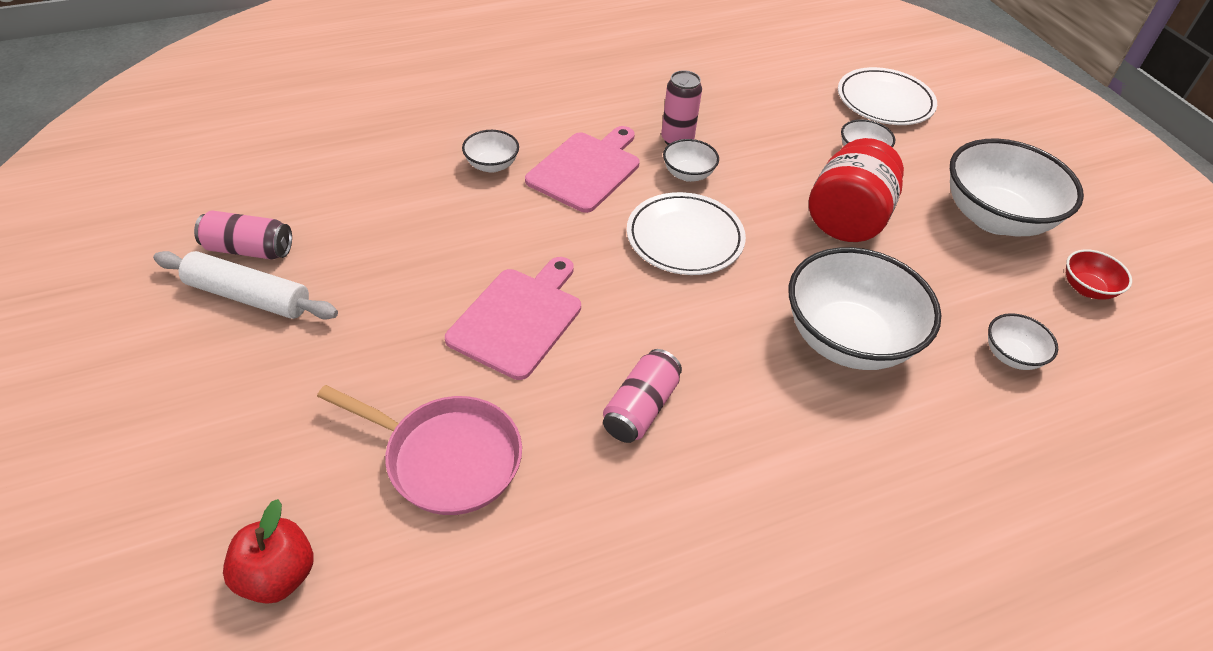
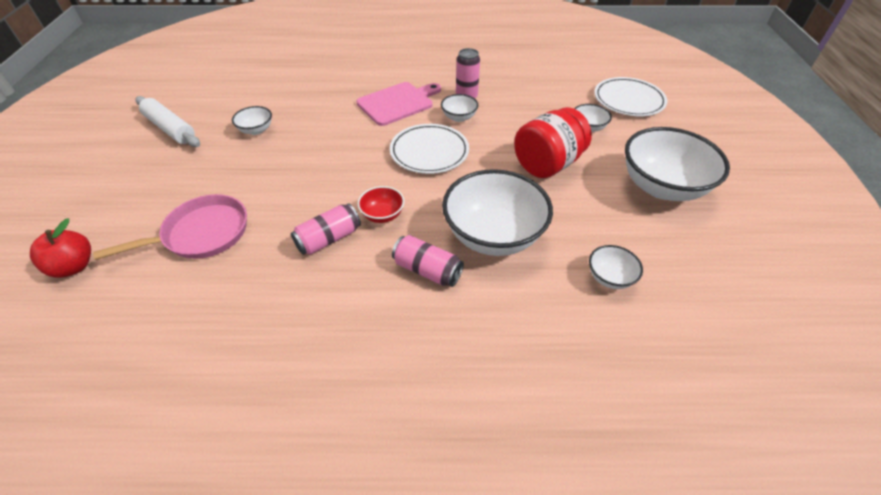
camera: 25 degrees right, 0 degrees up
pink can [194,210,292,260] -> pink can moved to [392,235,464,287]
pink pan [317,385,522,515] -> pink pan turned 75 degrees counterclockwise [93,194,247,260]
pink cutting board [445,257,581,380] -> none
white bowl [462,130,519,173] -> white bowl moved to [232,106,272,135]
red bowl [1066,249,1132,300] -> red bowl moved to [358,186,404,223]

